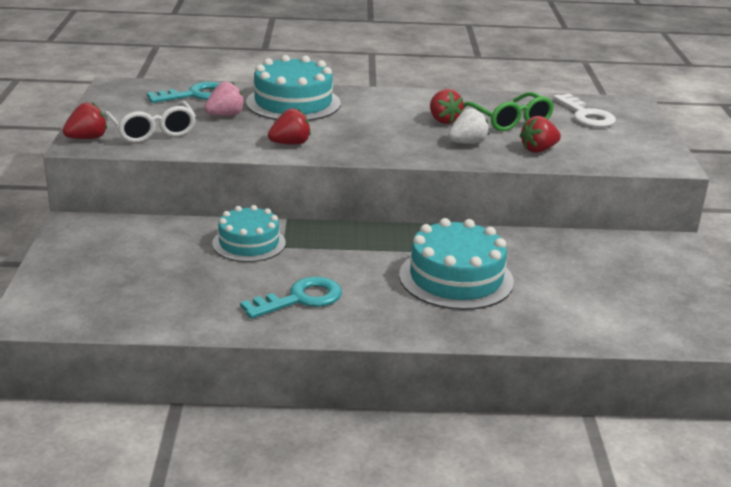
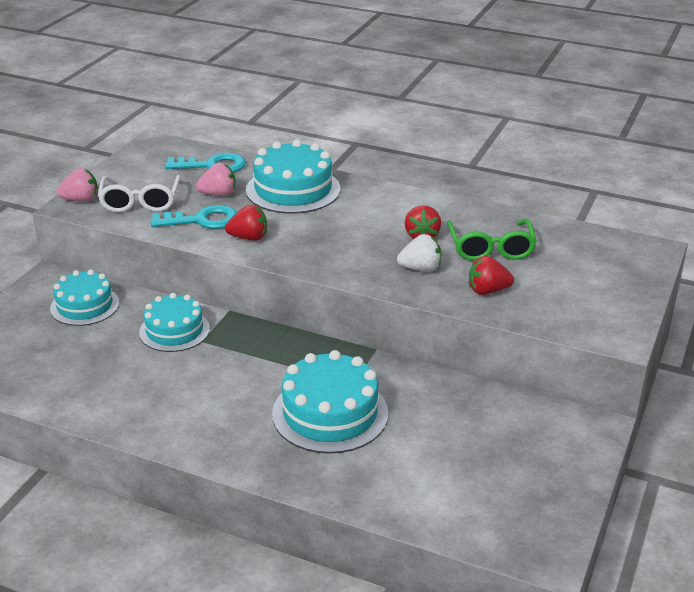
camera: 25 degrees right, 5 degrees up
red strawberry [63,103,107,139] -> pink strawberry [57,168,98,202]
turquoise key [240,277,342,319] -> turquoise key moved to [150,205,237,229]
white key [553,94,616,128] -> none
none -> turquoise cake [50,270,119,326]

